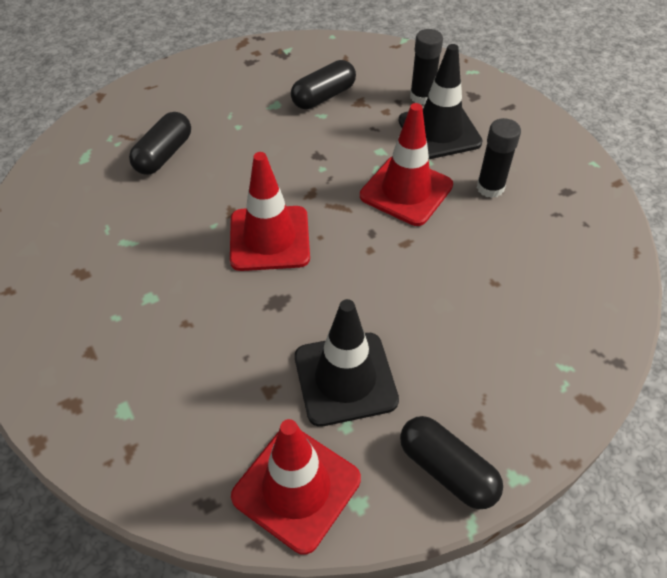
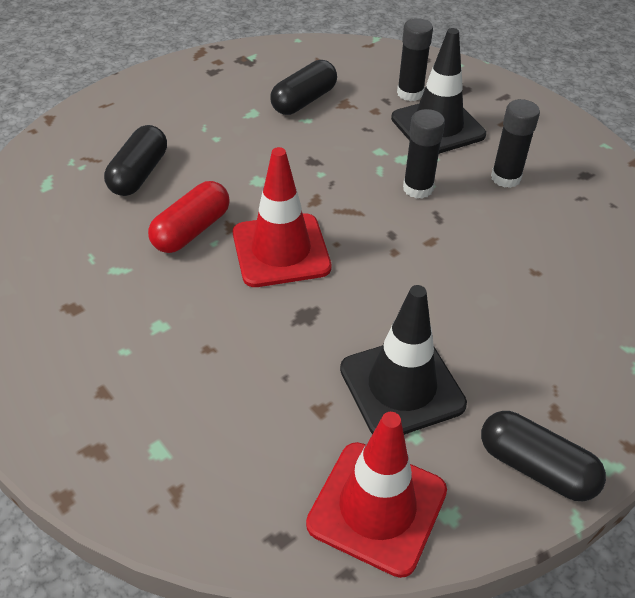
camera: 10 degrees left, 5 degrees down
red traffic cone [360,103,453,226] -> black glue stick [403,109,445,199]
none -> red capsule [148,181,230,253]

